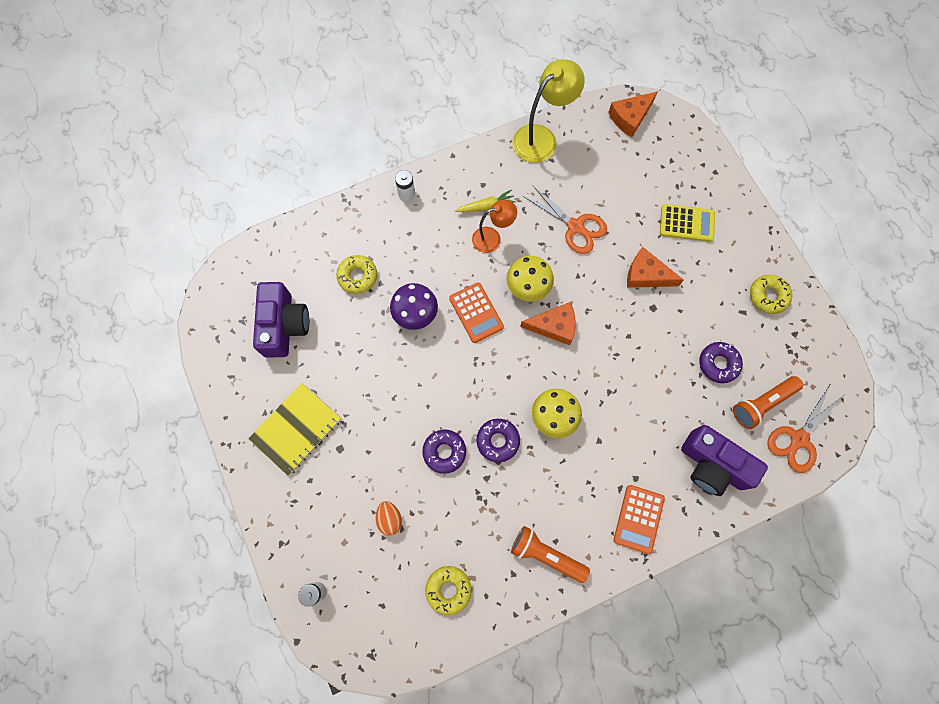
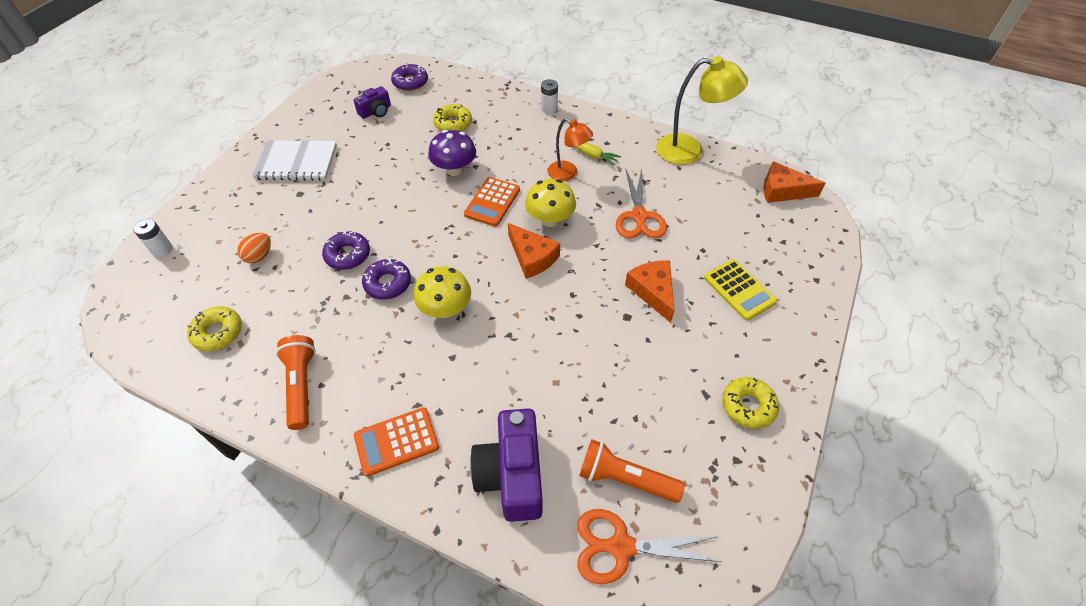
camera: 50 degrees right, 20 degrees down
yellow notebook [248,383,341,476] -> white notebook [252,140,337,181]
purple camera [253,282,309,358] -> purple camera [353,86,391,119], size x0.54
purple donut [699,342,743,383] -> purple donut moved to [391,64,428,91]

